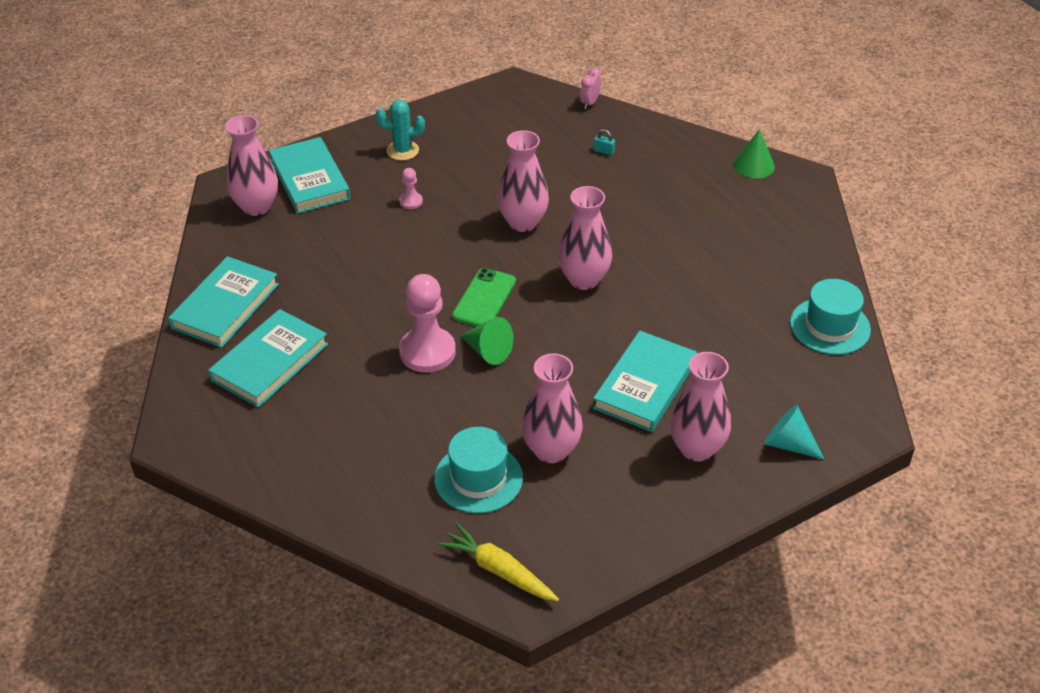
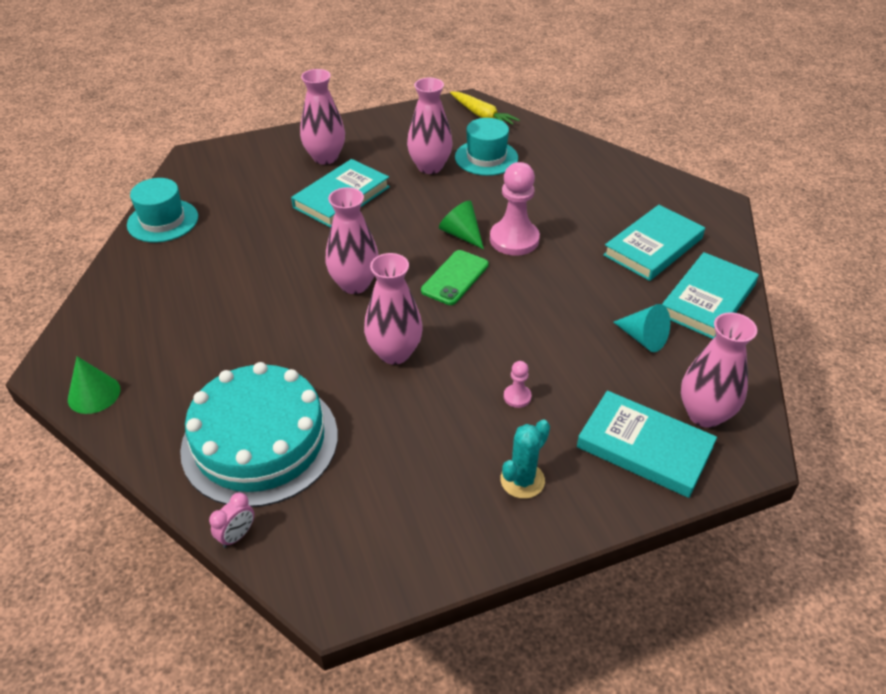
camera: 170 degrees left, 0 degrees up
turquoise book [269,137,350,214] -> turquoise book turned 45 degrees counterclockwise [577,391,717,498]
turquoise cactus [376,99,425,160] -> turquoise cactus turned 60 degrees counterclockwise [500,419,550,499]
turquoise padlock [593,129,615,155] -> turquoise cake [180,362,338,507]
turquoise cone [764,404,824,459] -> turquoise cone moved to [613,304,670,352]

